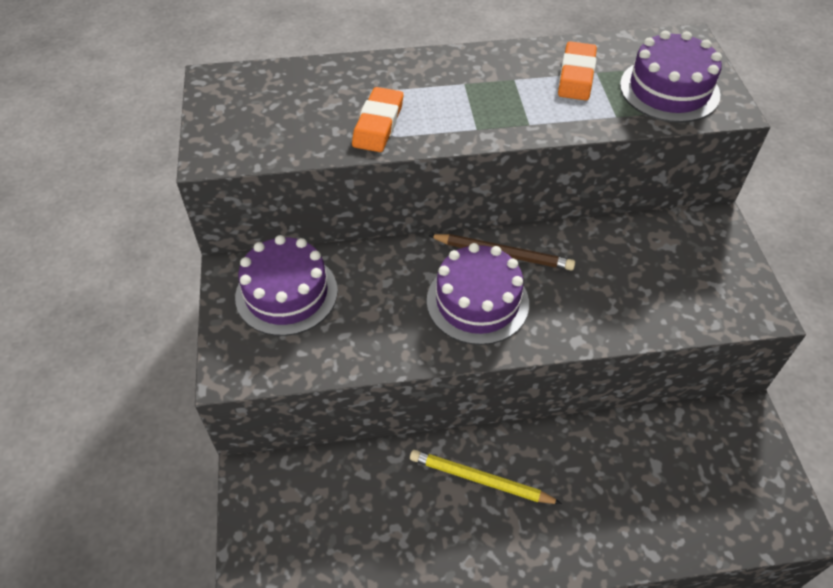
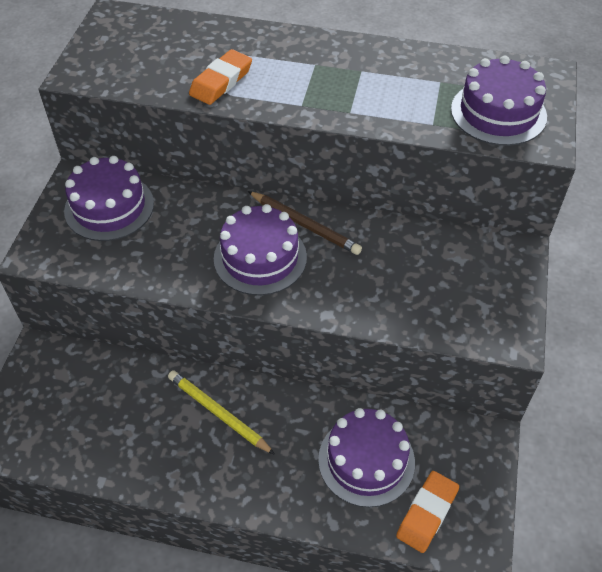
camera: 20 degrees right, 0 degrees up
orange eraser [558,41,597,100] -> orange eraser moved to [396,471,459,553]
none -> purple cake [318,408,415,507]

